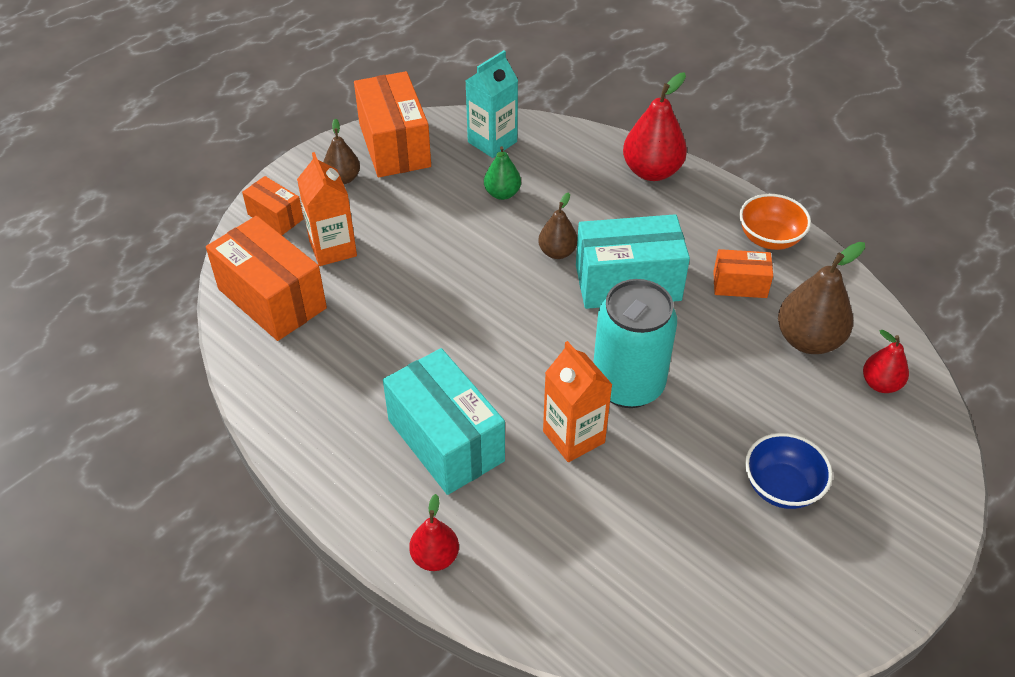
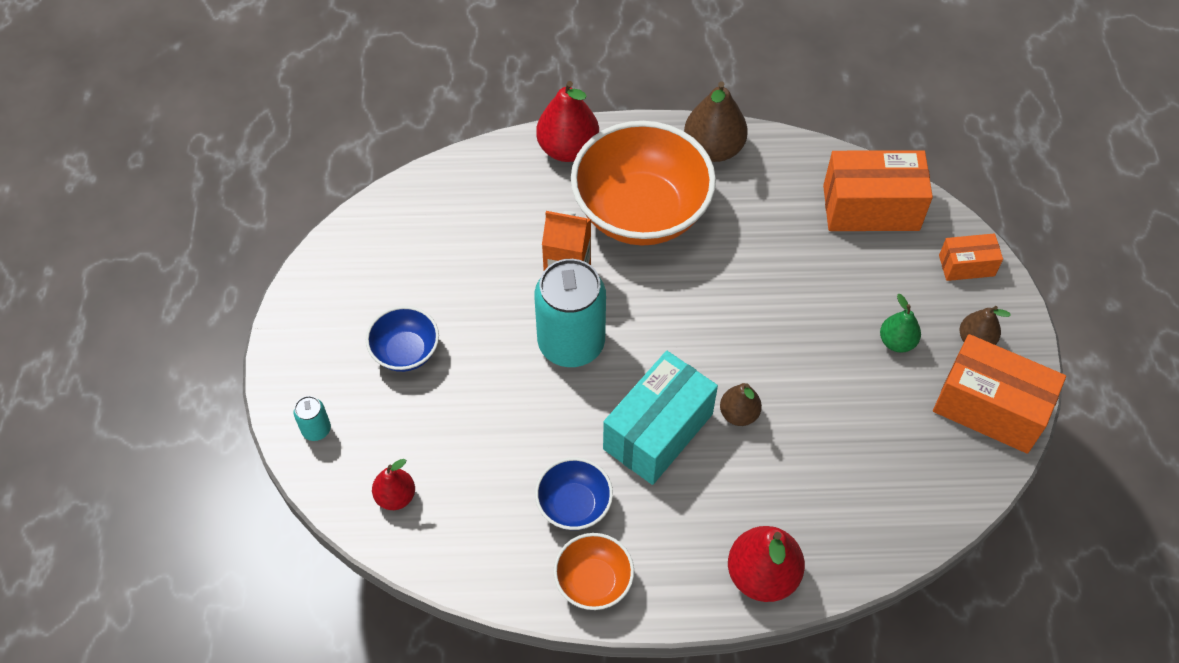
camera: 135 degrees right, 10 degrees up
orange carton [297,152,357,266] -> none
turquoise box [383,348,505,495] -> orange bowl [571,121,716,246]
red pear [409,494,459,571] -> red pear [536,81,599,162], size x1.71
turquoise carton [466,50,518,158] -> none
green pear [484,146,521,200] -> green pear moved to [880,294,921,353]
orange box [713,249,773,298] -> blue bowl [535,457,613,530]
brown pear [778,242,865,354] -> brown pear moved to [684,81,748,162]
none -> turquoise can [294,396,331,441]

